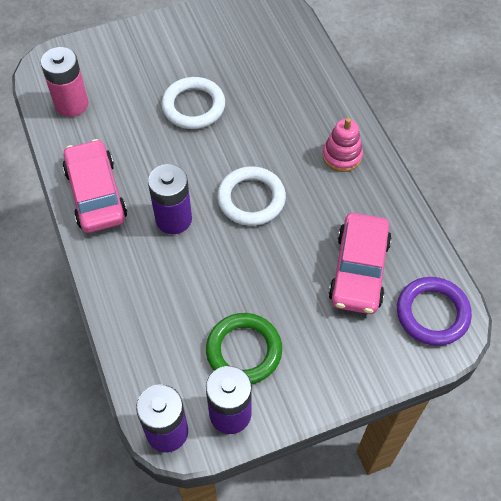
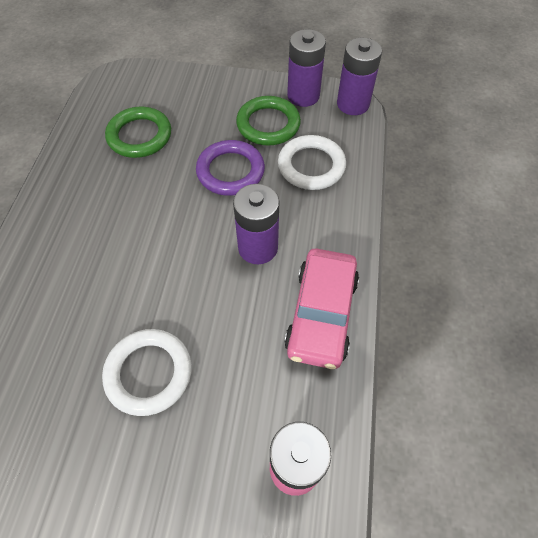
camera: 150 degrees left, 0 degrees up
white ring [217,166,286,226] -> white ring moved to [278,135,346,190]
pink stacking toy [322,118,363,172] -> none
pink car [328,213,392,314] -> green ring [105,107,171,158]
purple ring [397,277,472,346] -> purple ring moved to [196,140,265,196]

